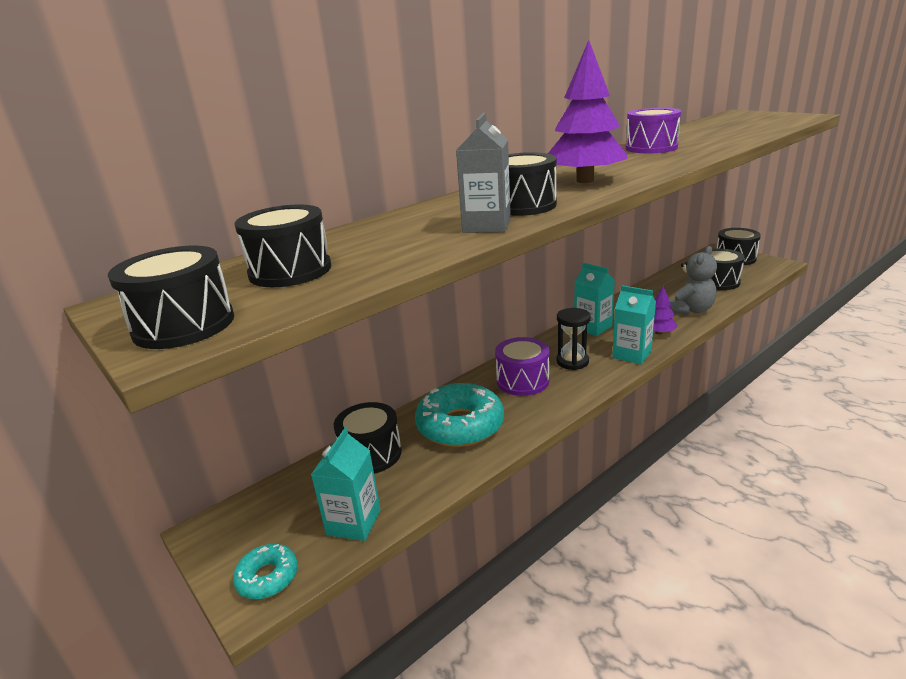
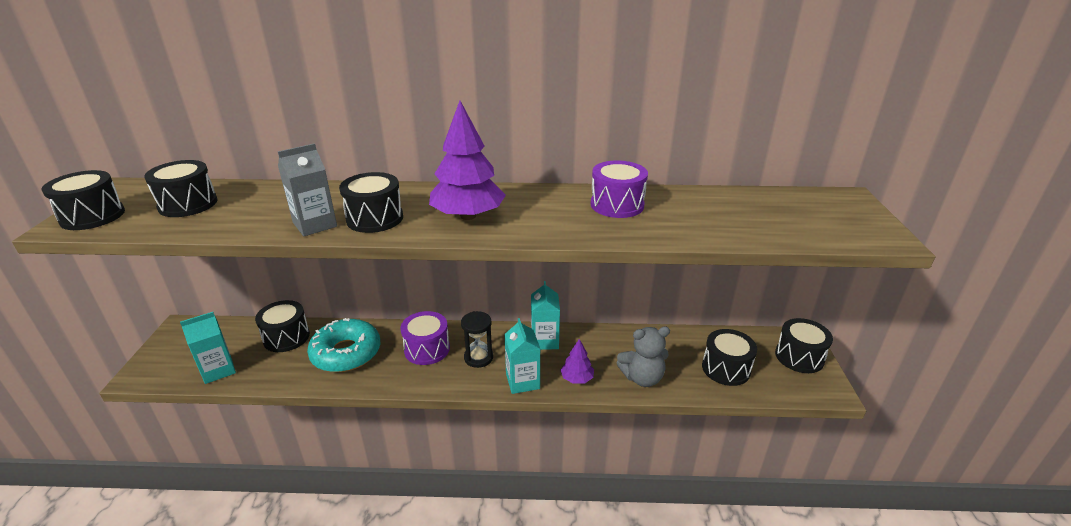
camera: 40 degrees right, 5 degrees up
turquoise donut [233,544,298,599] -> none

